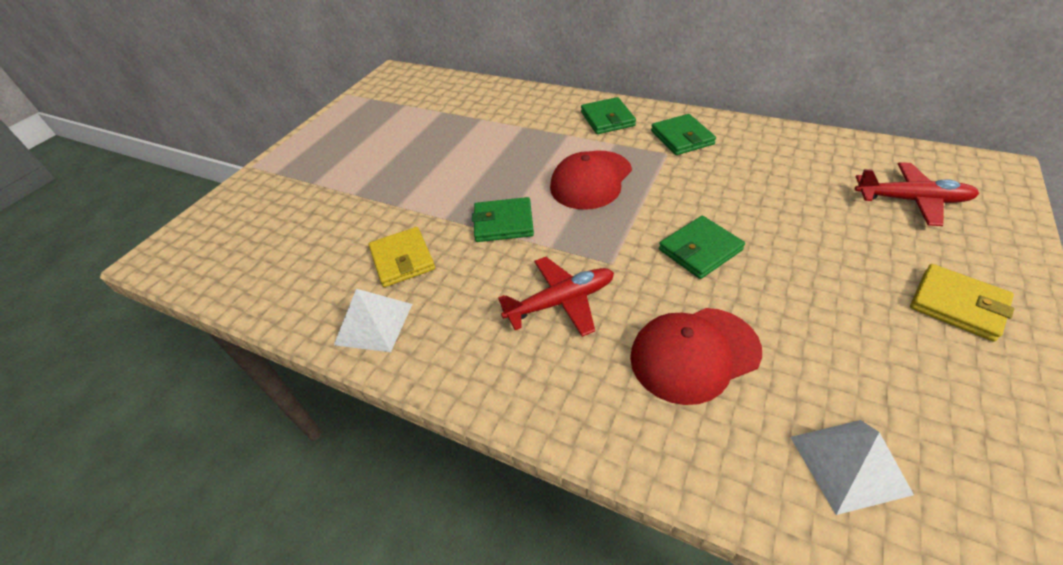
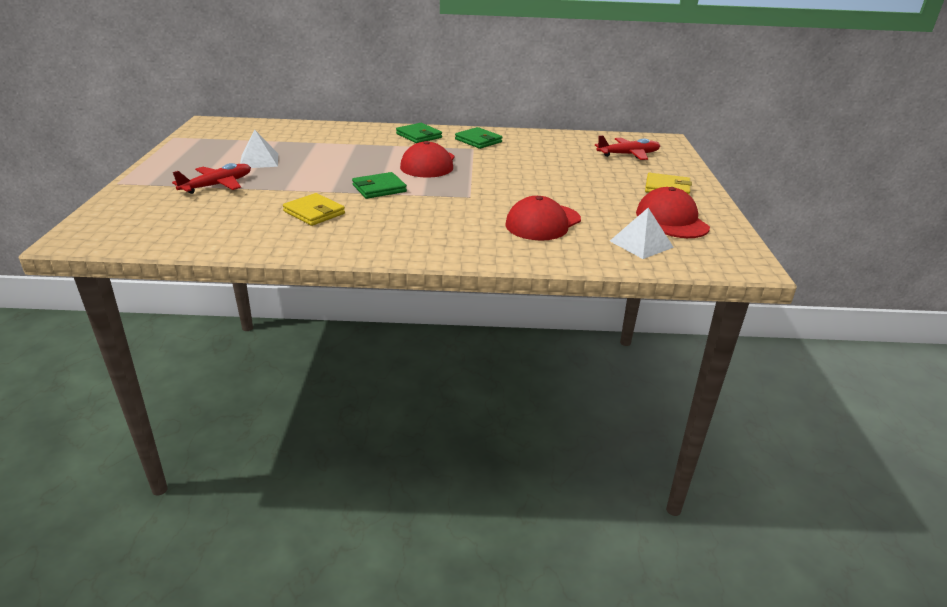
camera: 30 degrees left, 15 degrees down
white pyramid [334,289,412,352] -> white pyramid moved to [240,130,278,168]
red plane [498,257,614,337] -> red plane moved to [172,163,251,194]
green wallet [659,216,745,279] -> none
none -> red cap [636,187,710,238]

